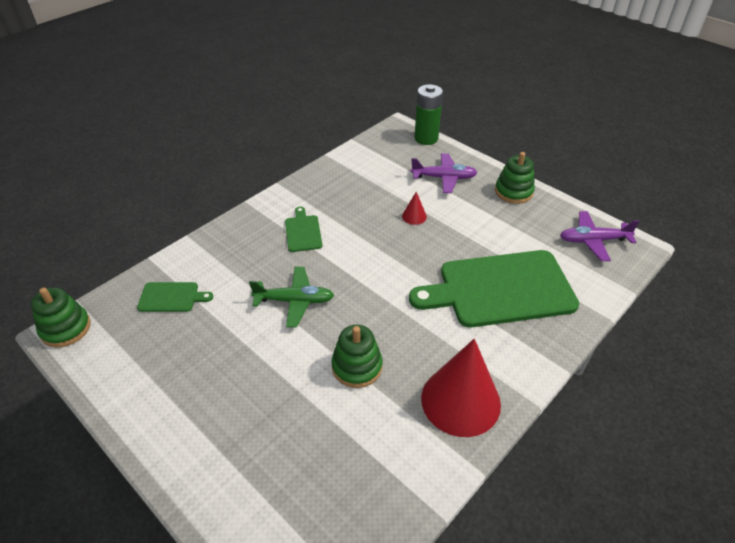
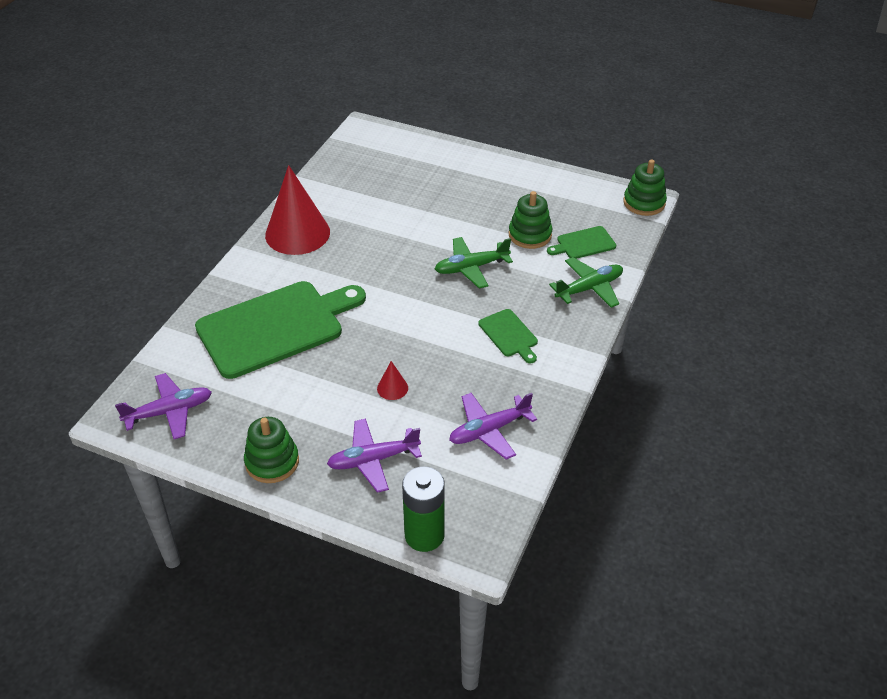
camera: 160 degrees right, 0 degrees up
green stacking toy [331,325,383,388] -> green stacking toy moved to [509,191,552,249]
none -> purple plane [449,393,537,460]
none -> green plane [549,257,623,308]

